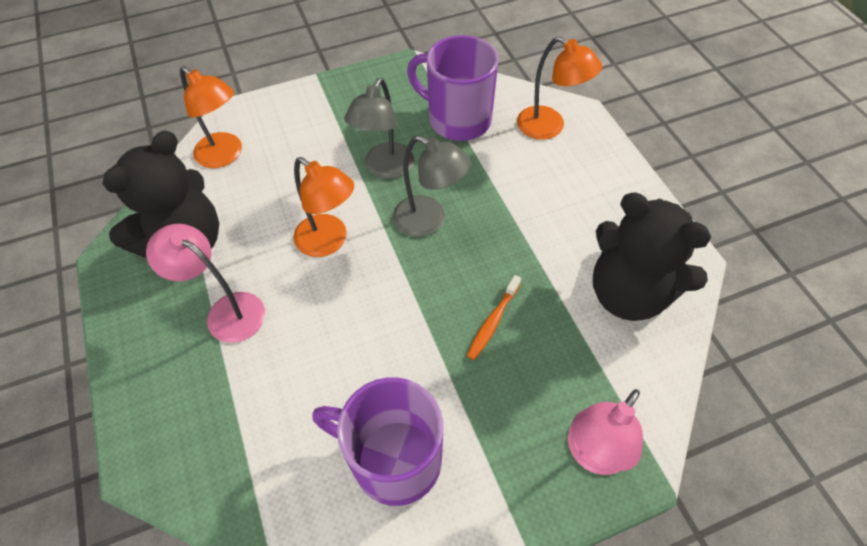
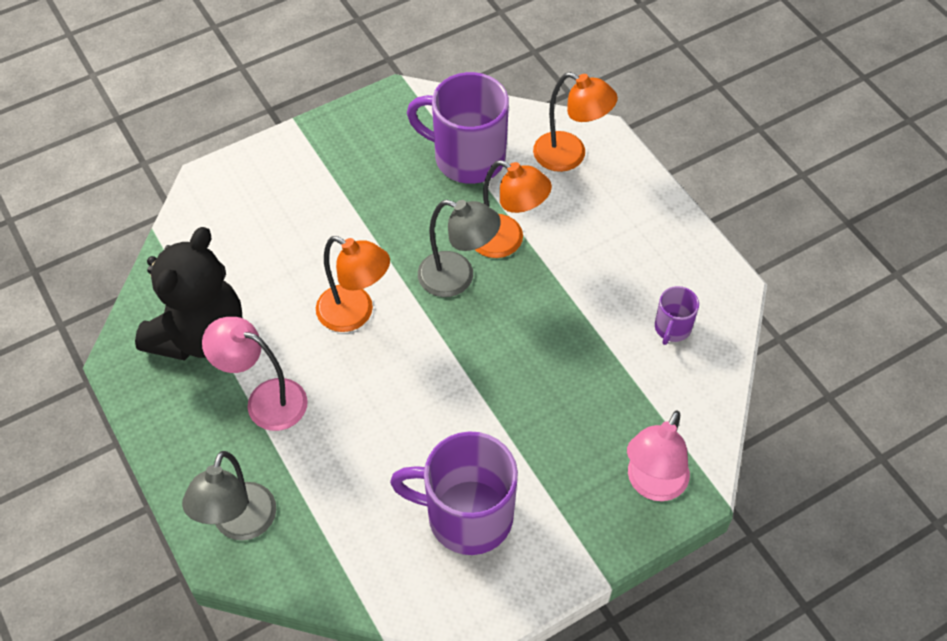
camera: 10 degrees left, 0 degrees up
orange lamp [180,66,242,168] -> orange lamp moved to [475,160,552,258]
grey lamp [344,78,414,179] -> grey lamp moved to [182,451,276,540]
orange toothbrush [466,275,521,360] -> none
black teddy bear [593,193,711,321] -> purple mug [655,286,699,345]

